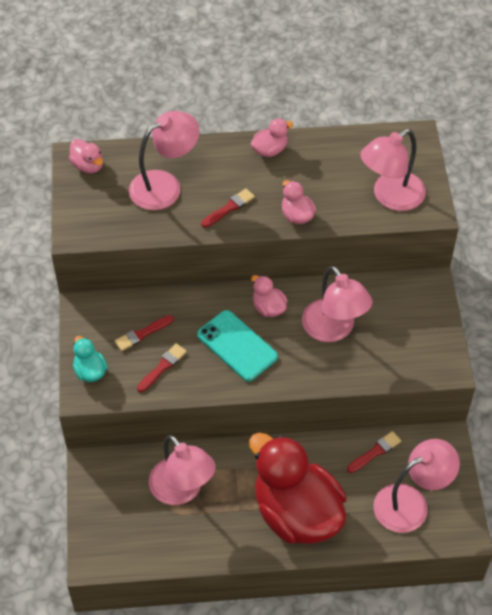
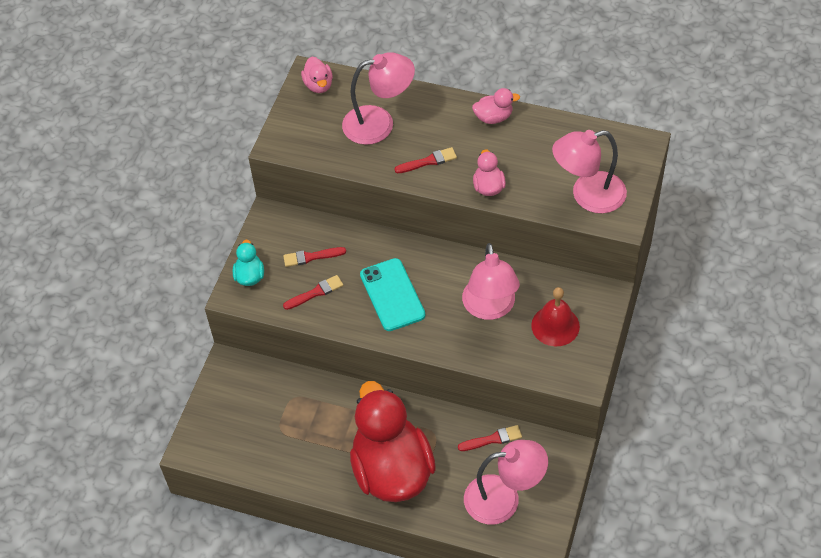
camera: 25 degrees right, 0 degrees up
pink lamp [149,435,216,505] -> none
pink duck [251,275,288,317] -> none
none -> red bell [531,287,580,346]

